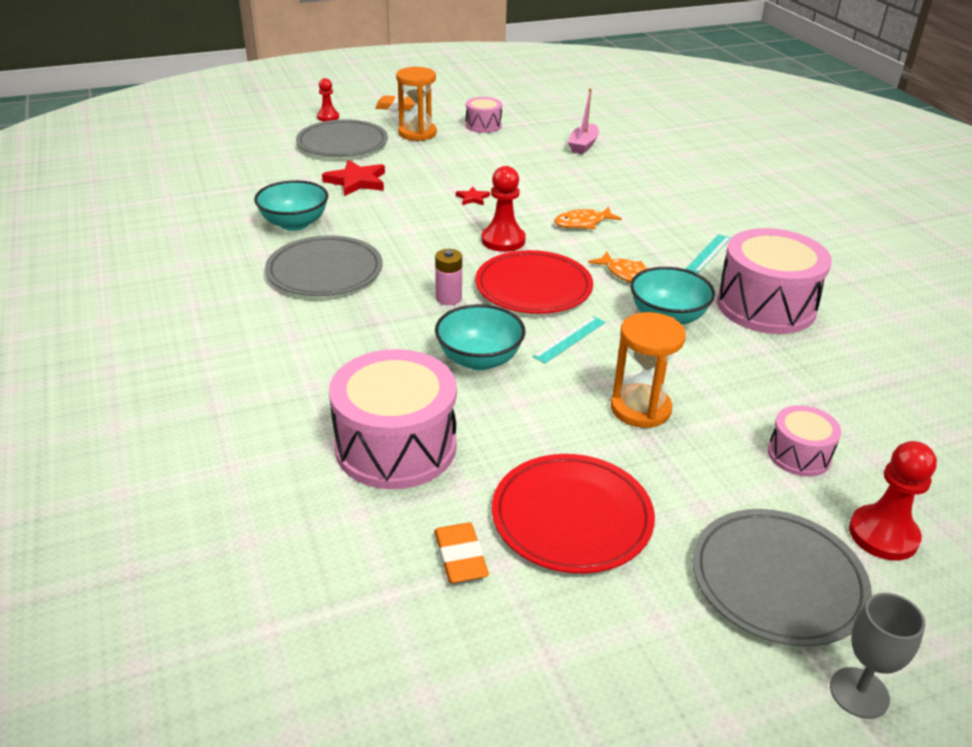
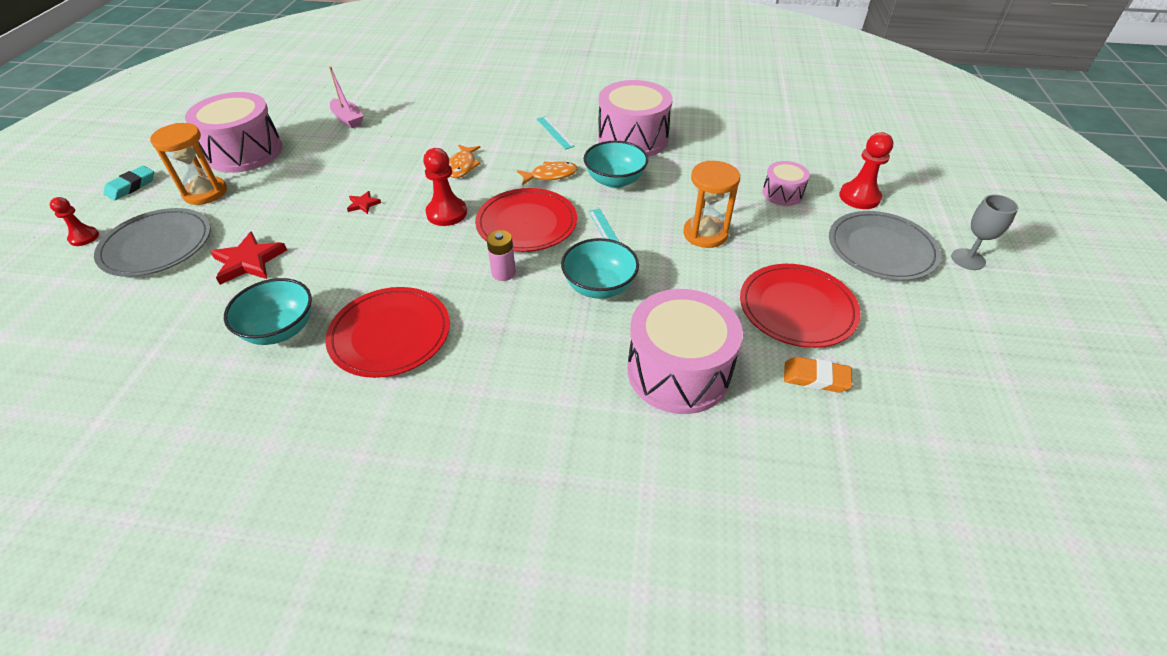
camera: 60 degrees left, 10 degrees up
grey plate [265,235,382,296] -> red plate [325,287,450,378]
orange eraser [375,95,414,110] -> turquoise eraser [104,166,154,201]
pink drum [466,97,502,133] -> pink drum [185,92,282,173], size x1.95

